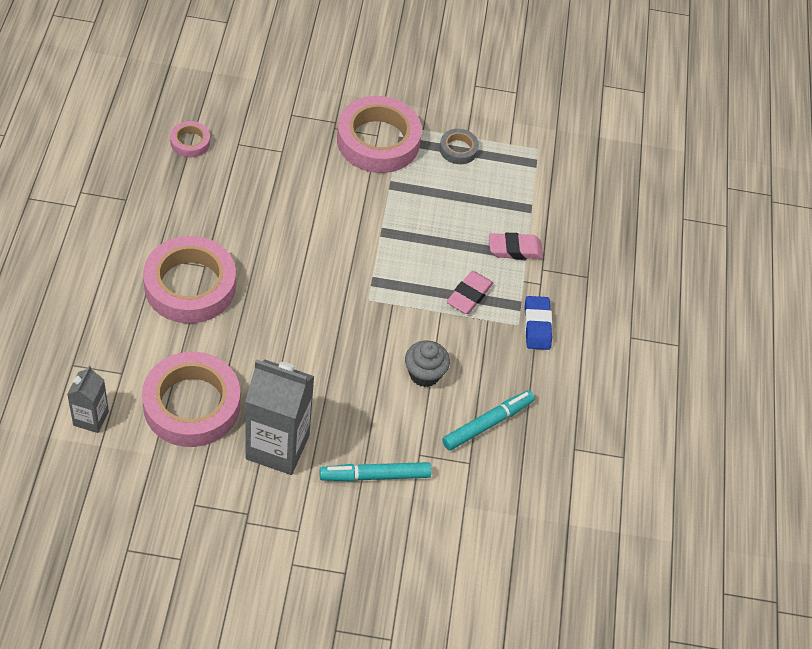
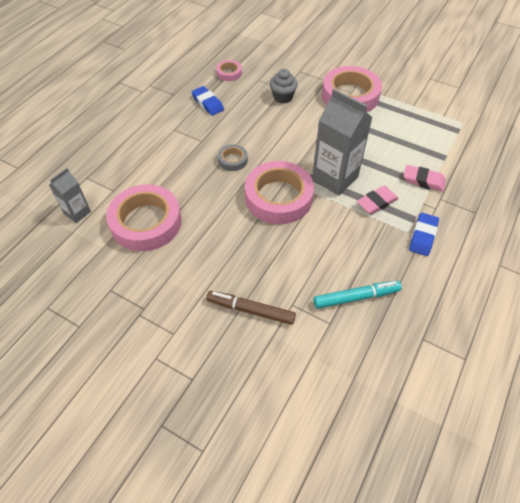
camera: 30 degrees right, 0 degrees up
pink tape [143,236,236,323] -> pink tape moved to [245,161,314,224]
grey carton [245,359,315,475] -> grey carton moved to [312,89,372,196]
turquoise marker [319,462,432,482] -> brown marker [206,291,296,325]
grey cupcake [405,340,450,387] -> grey cupcake moved to [270,69,298,104]
grey tape [439,129,479,164] -> grey tape moved to [218,144,248,171]
none -> blue eraser [192,86,224,116]

